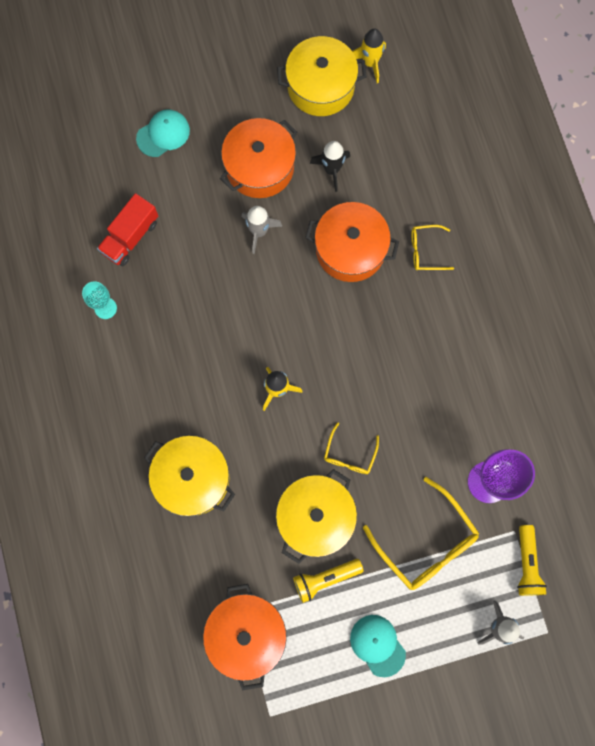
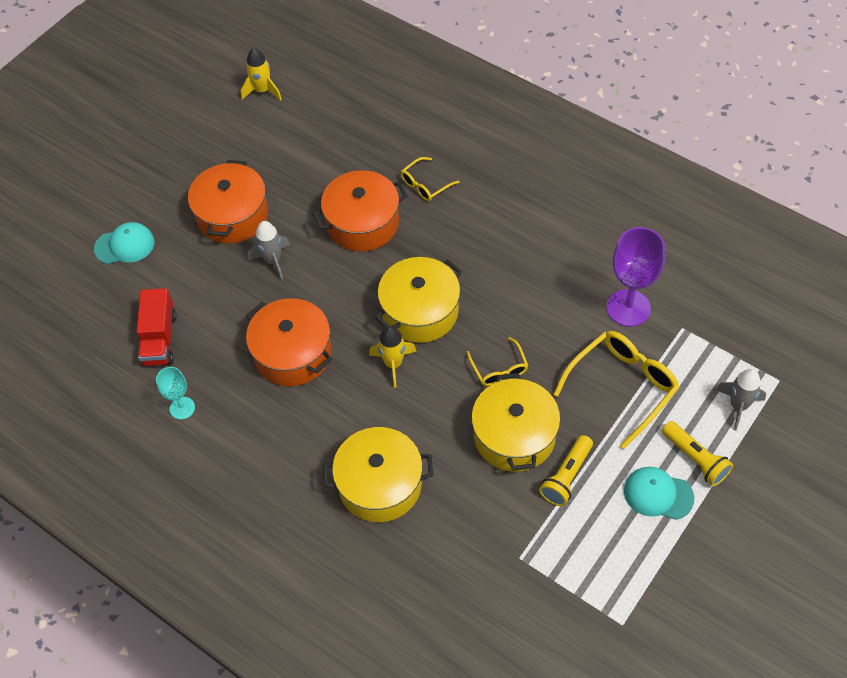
camera: 35 degrees left, 20 degrees down
turquoise cap [136,109,190,157] -> turquoise cap turned 60 degrees clockwise [94,222,154,264]
orange pot [203,584,287,691] -> orange pot moved to [246,298,332,386]
yellow pot [277,36,367,116] -> yellow pot moved to [375,257,462,343]
black rocket [310,141,350,192] -> none
yellow glasses [363,477,479,590] -> yellow glasses turned 60 degrees counterclockwise [554,331,680,449]
yellow flashlight [517,525,547,595] -> yellow flashlight moved to [662,421,733,486]

